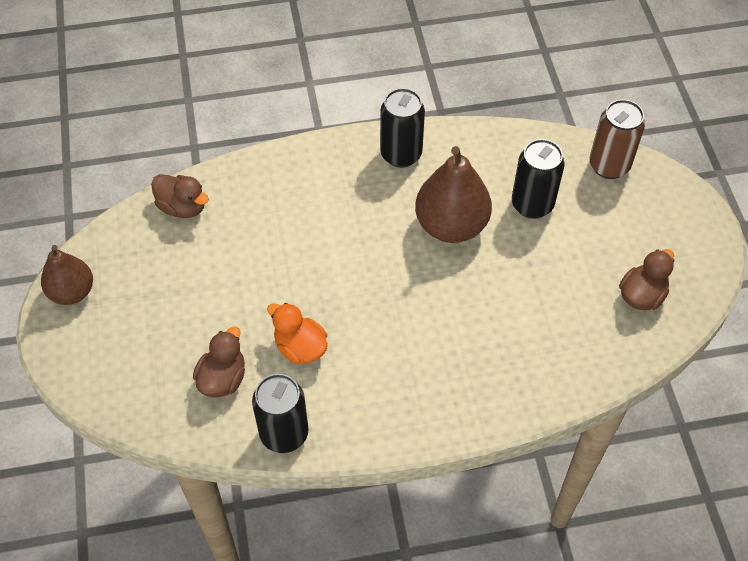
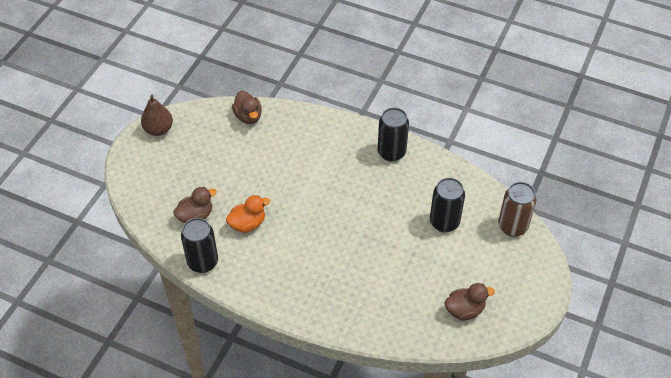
camera: 35 degrees right, 5 degrees down
orange duck [267,303,328,364] -> orange duck turned 75 degrees clockwise [226,195,270,233]
brown pear [415,146,492,243] -> none

